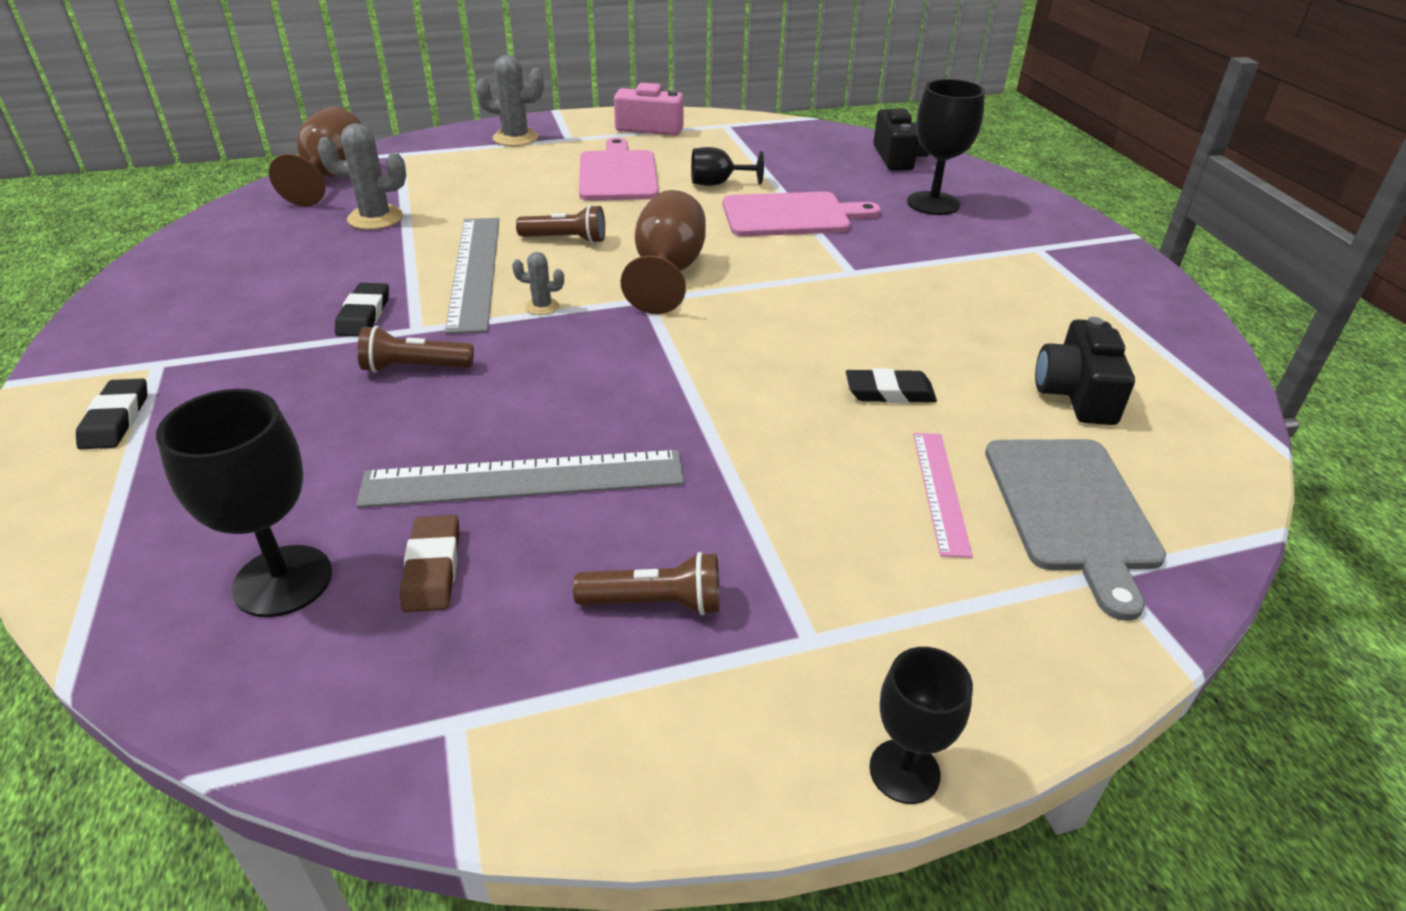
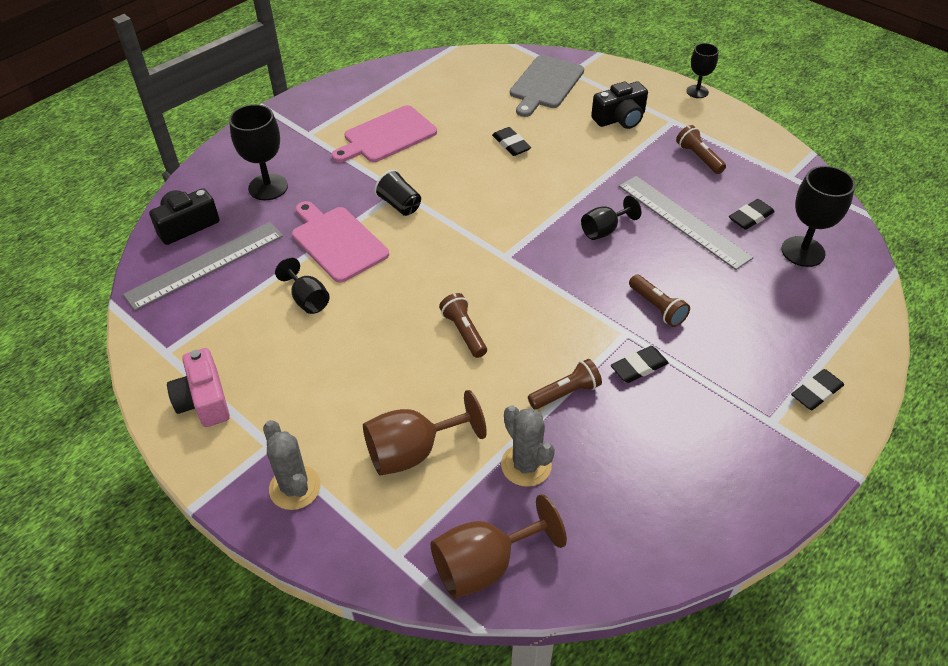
camera: 120 degrees left, 10 degrees up
brown eraser [400,515,460,612] -> black eraser [729,199,775,230]
grey ruler [445,218,499,334] -> grey ruler moved to [123,222,283,311]
grey cactus [512,252,564,315] -> none
pink cutting board [579,138,659,201] -> pink cutting board moved to [332,105,437,162]
brown goblet [621,190,706,314] -> brown goblet moved to [363,390,487,476]
pink ruler [913,433,973,558] -> none
grey cutting board [985,439,1166,621] -> grey cutting board turned 150 degrees clockwise [510,55,584,117]
black camera [1035,317,1135,425] -> black camera moved to [591,81,648,129]
none -> black cup [374,170,421,216]
none -> brown flashlight [528,359,602,410]
none -> black goblet [581,195,641,240]

